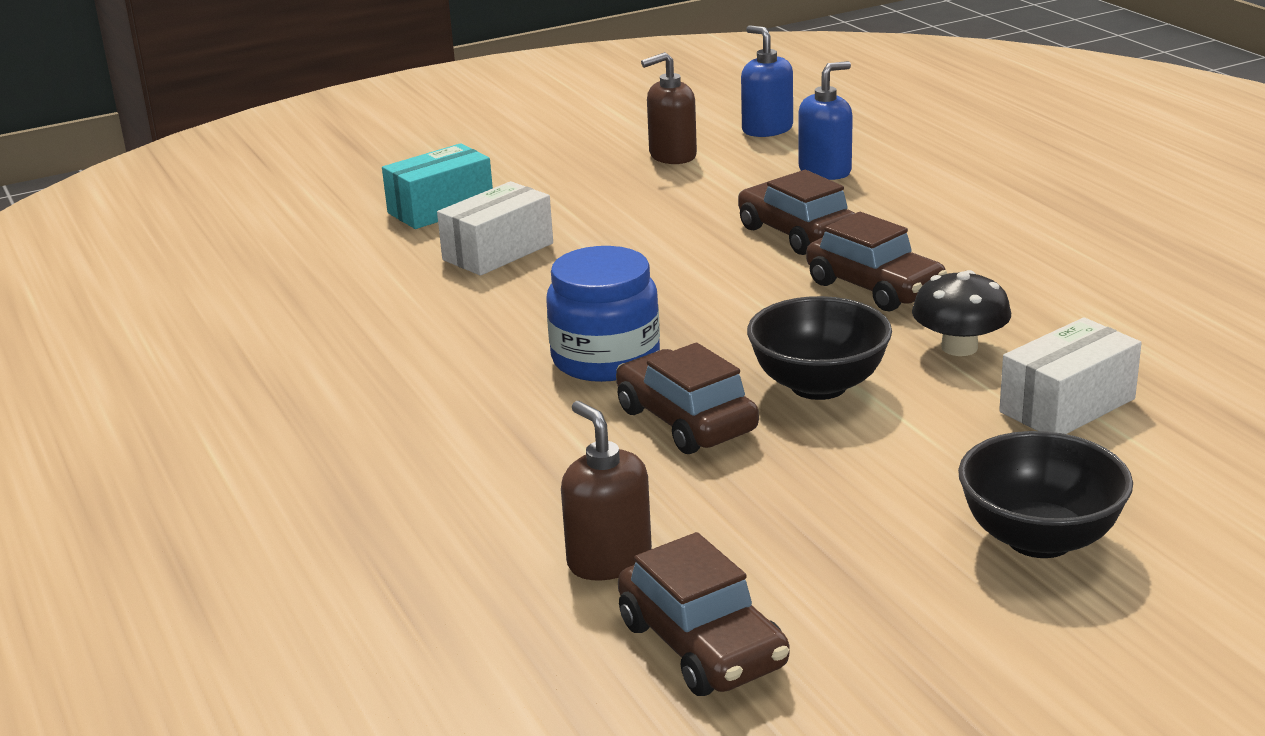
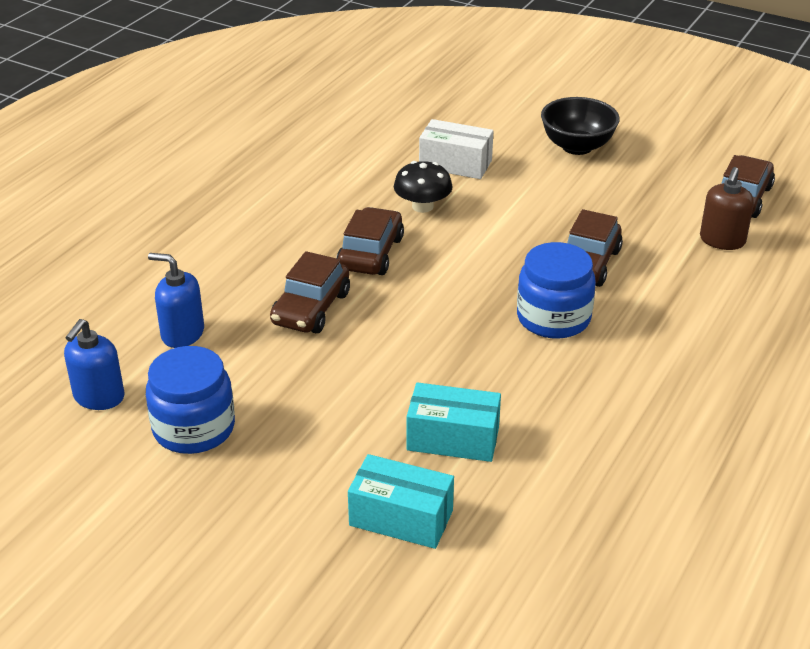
camera: 125 degrees left, 10 degrees up
white box [437,181,553,276] -> turquoise box [407,382,501,462]
brown soap dispenser [641,52,697,164] -> blue jar [146,346,235,454]
black bowl [747,296,892,400] -> none

